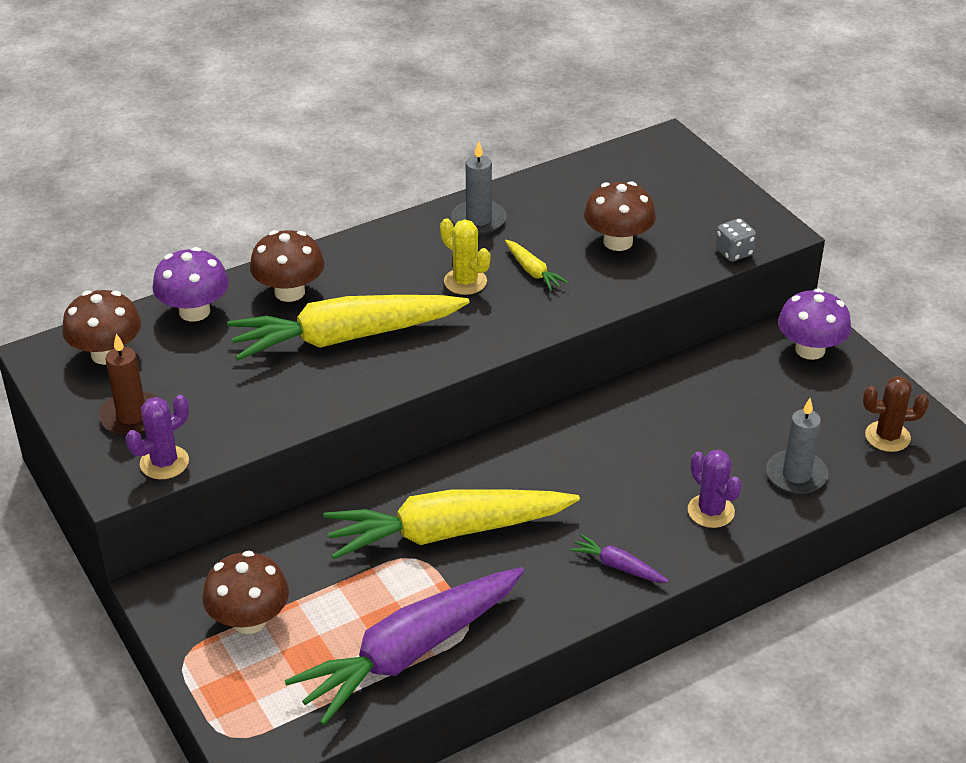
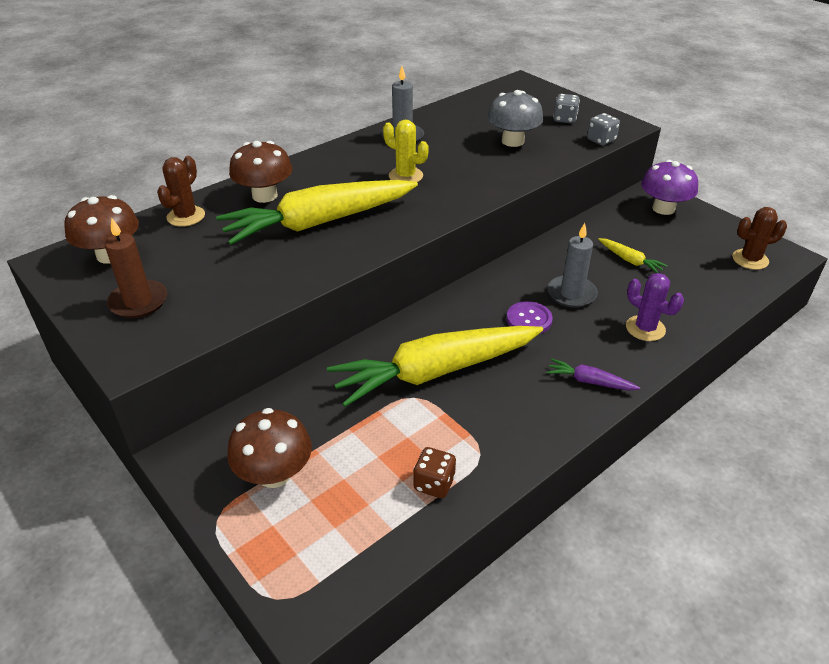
camera: 10 degrees left, 0 degrees up
purple cactus [126,395,189,479] -> none
purple mushroom [153,247,229,322] -> brown cactus [157,156,205,226]
purple carrot [285,567,524,725] -> brown dice [413,447,456,498]
yellow carrot [505,240,569,291] -> yellow carrot moved to [598,238,668,273]
brown mushroom [584,181,656,251] -> grey mushroom [487,90,543,147]
grey candle [766,398,829,494] -> grey candle moved to [548,223,598,308]
none -> purple button [507,301,553,334]
none -> grey dice [553,94,580,123]

